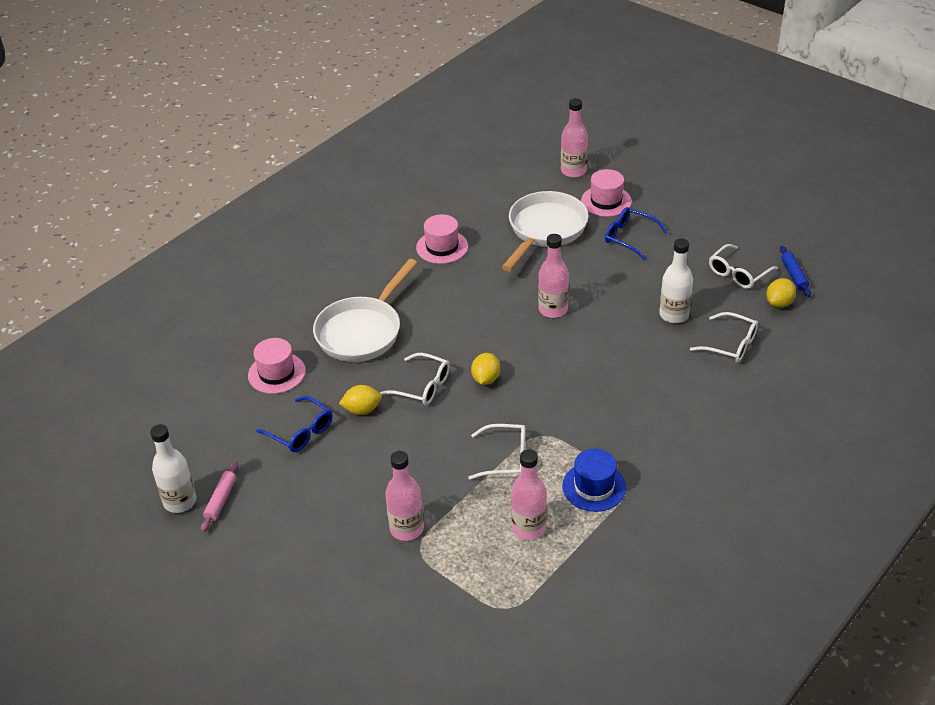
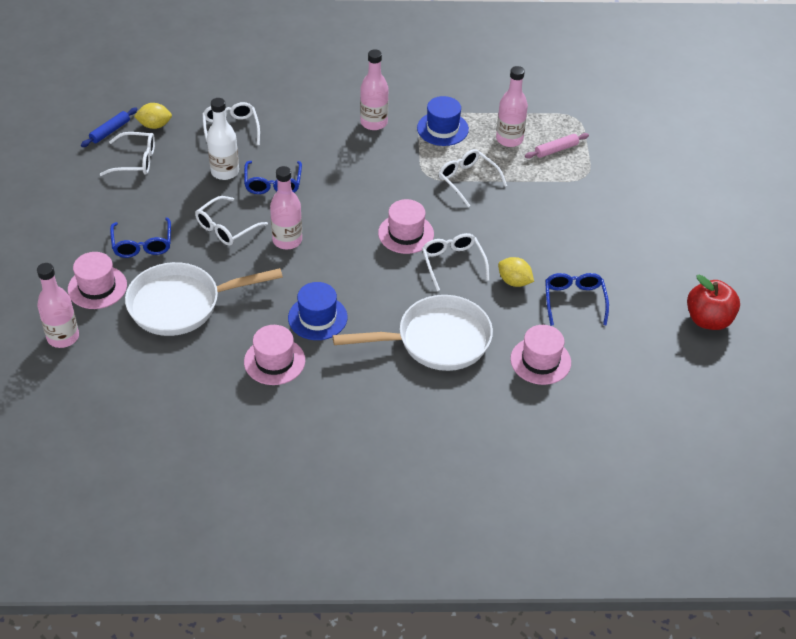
camera: 135 degrees left, 5 degrees up
white bottle [150,424,196,513] -> red apple [687,274,740,330]
pink rolling pin [201,461,238,532] -> pink rolling pin moved to [525,133,589,159]
pink bottle [385,451,424,541] -> pink bottle moved to [360,49,388,130]
yellow lemon [471,353,500,385] -> pink hat [378,199,434,254]
none -> white glasses [195,196,268,246]
none -> blue glasses [244,161,302,194]
none -> blue hat [288,282,347,340]

